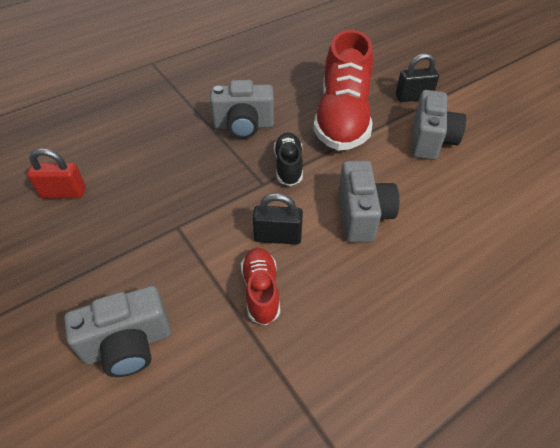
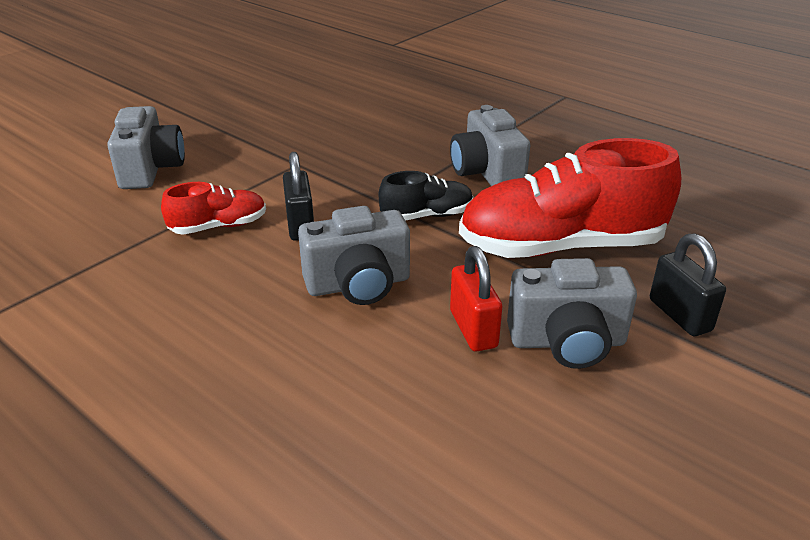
camera: 75 degrees right, 15 degrees down
red padlock [27,148,86,198] -> red padlock moved to [450,246,502,351]
grey camera [64,286,171,377] -> grey camera turned 150 degrees counterclockwise [107,106,185,189]

